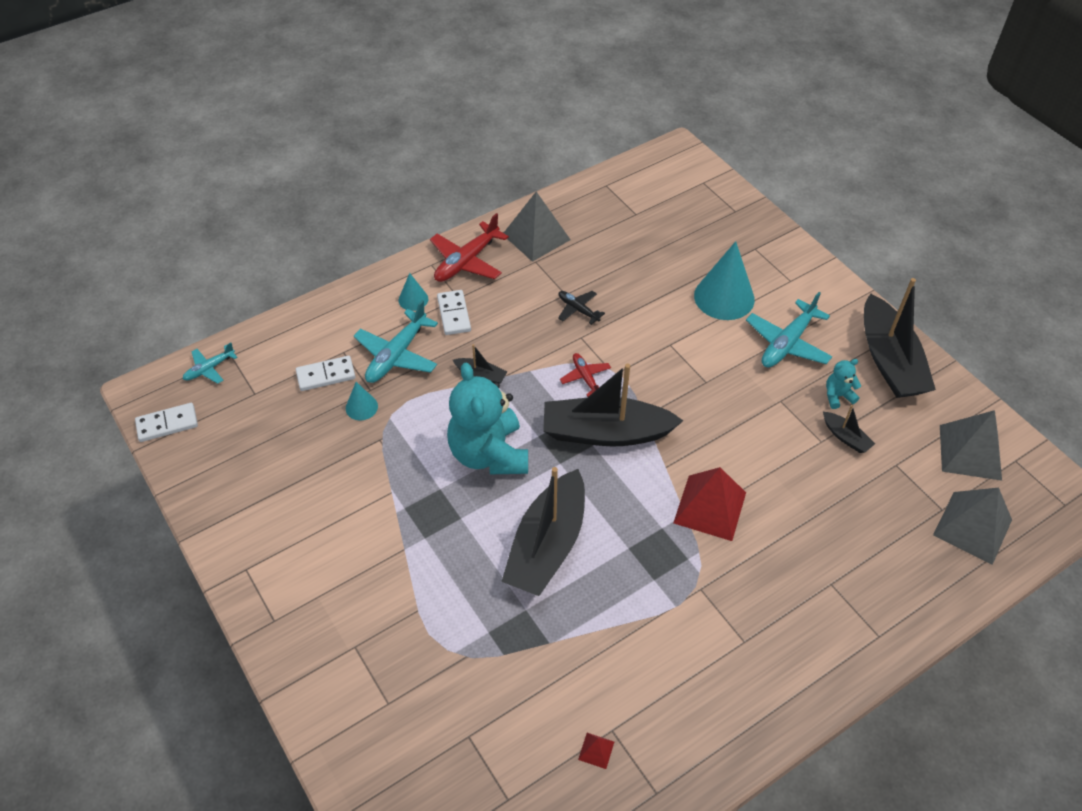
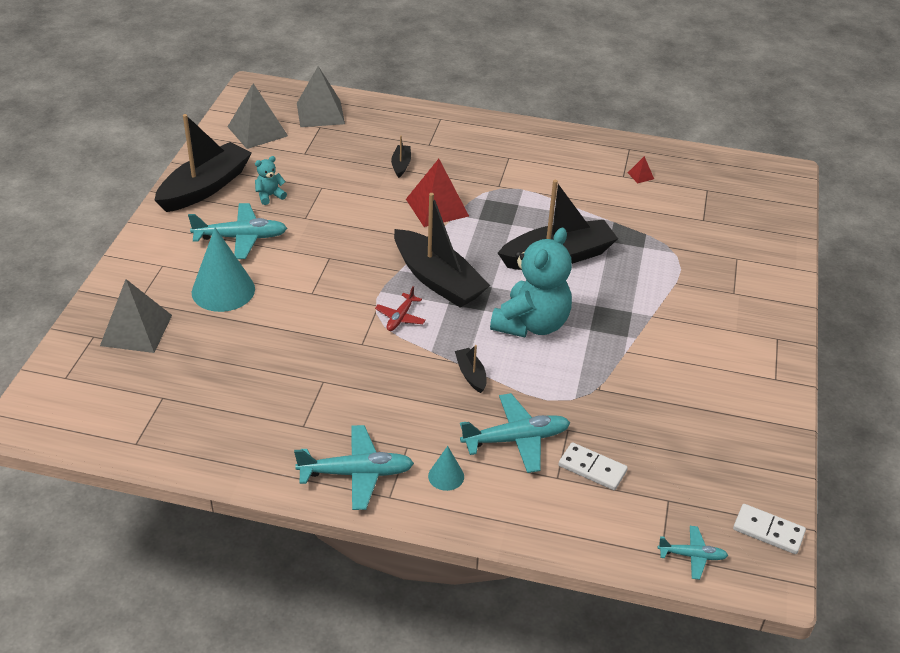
camera: 135 degrees left, 10 degrees down
turquoise cone [346,382,378,420] -> none
red plane [430,213,509,282] -> turquoise plane [294,425,414,510]
white domino [437,290,471,335] -> none
grey pyramid [504,192,571,262] -> grey pyramid moved to [100,279,172,353]
black plane [558,291,605,325] -> none
black boat [823,405,875,453] -> black boat moved to [391,136,411,178]
turquoise teddy bear [826,359,861,409] -> turquoise teddy bear turned 120 degrees clockwise [255,156,287,205]

